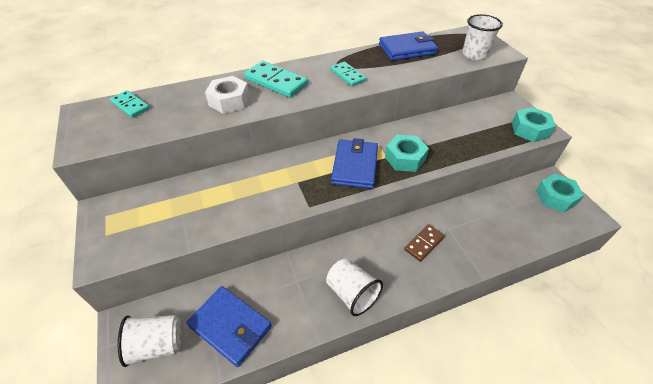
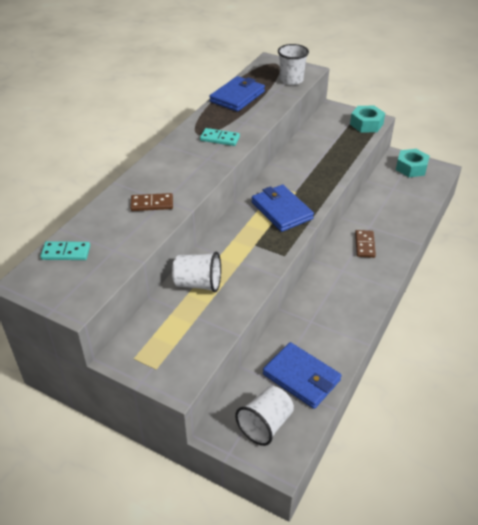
camera: 40 degrees left, 5 degrees down
blue wallet [186,286,272,367] -> blue wallet turned 45 degrees clockwise [263,342,342,409]
white nut [205,76,250,114] -> brown domino [130,193,173,211]
turquoise domino [244,61,308,98] -> none
white cup [326,258,383,316] -> white cup moved to [172,251,221,292]
turquoise nut [385,135,429,172] -> none

